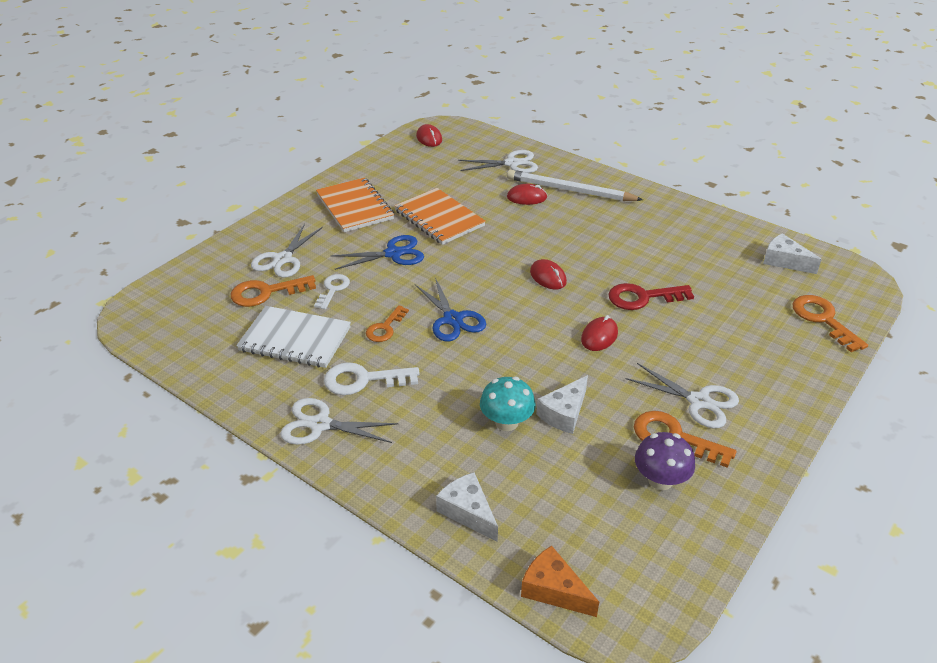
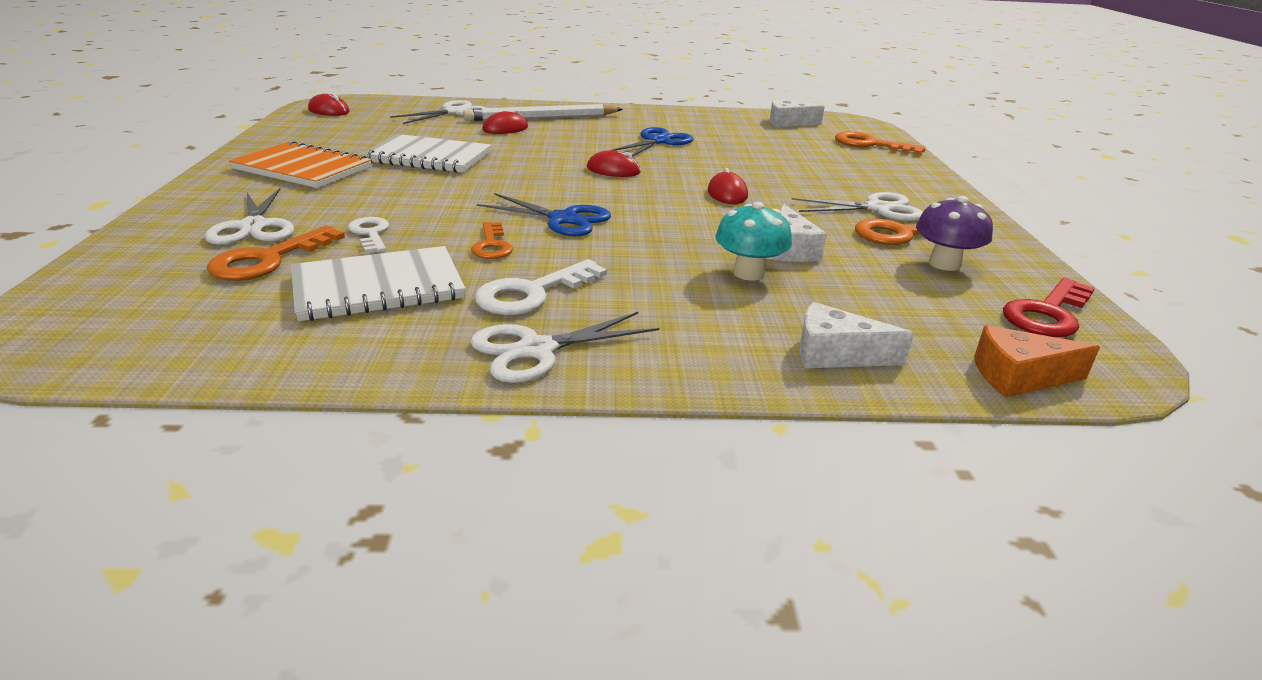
camera: 40 degrees left, 10 degrees down
blue scissors [331,235,424,270] -> blue scissors moved to [612,127,694,157]
orange notebook [394,188,486,245] -> white notebook [362,134,491,173]
red key [608,283,694,310] -> red key moved to [1003,278,1095,337]

